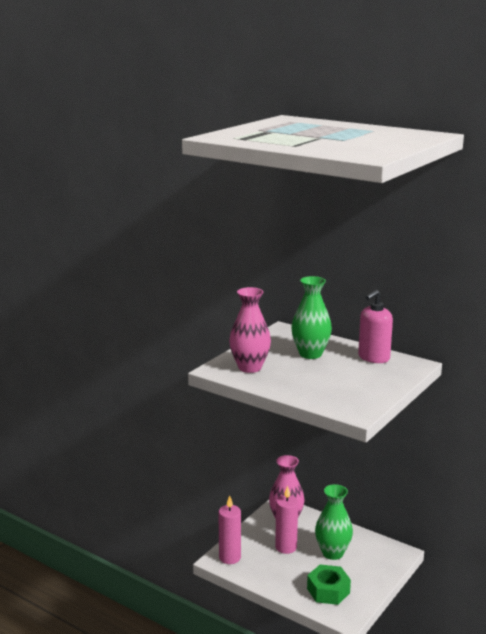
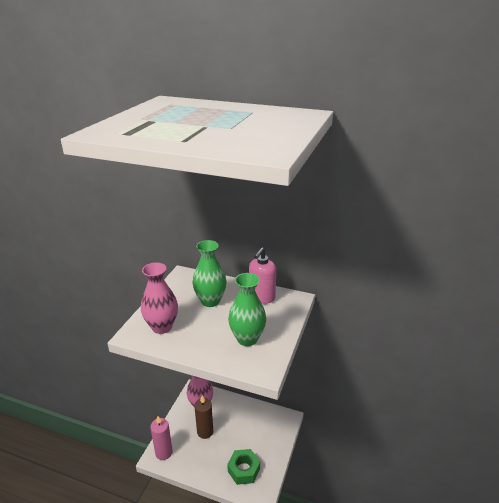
camera: 15 degrees left, 10 degrees up
pink candle [275,486,298,554] -> brown candle [194,395,213,439]
green vase [315,484,353,560] -> green vase moved to [228,273,266,346]

